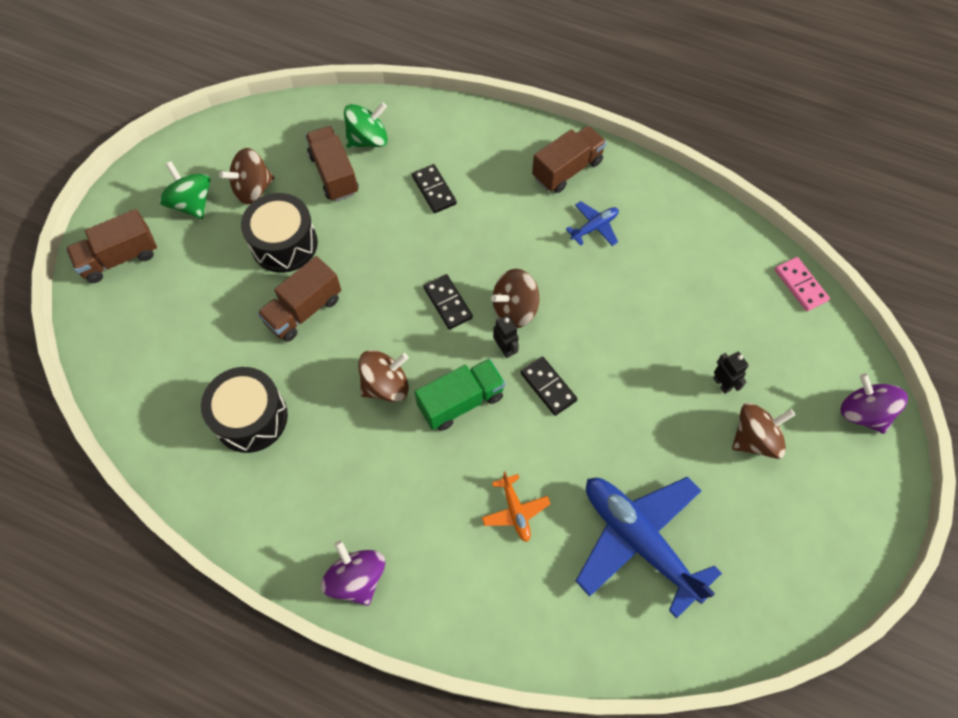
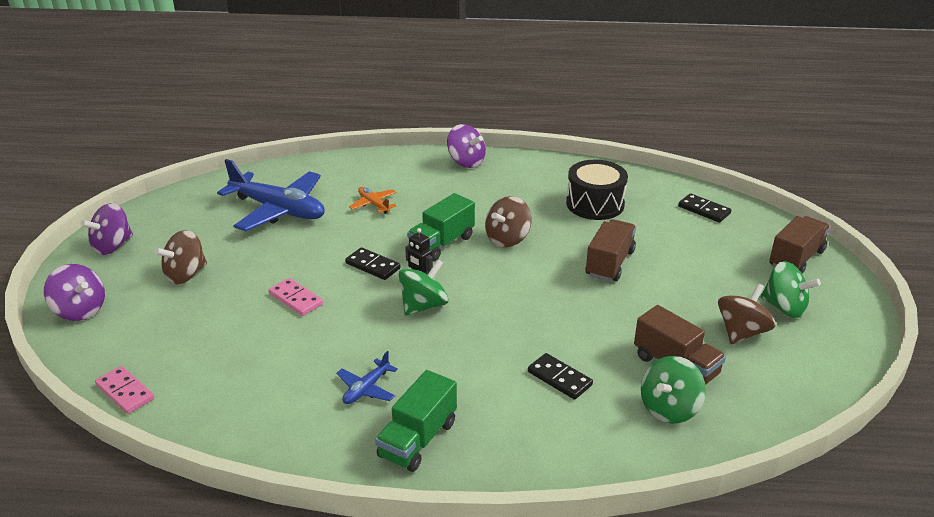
camera: 160 degrees right, 30 degrees down
black drum [241,193,318,273] -> none
black domino [423,274,473,330] -> black domino moved to [678,193,731,223]
brown spinning top [491,269,539,328] -> green spinning top [399,259,448,316]
brown truck [532,126,607,193] -> green truck [375,370,457,472]
black robot [713,352,749,394] -> none
none -> purple spinning top [81,203,133,255]
none -> pink domino [269,278,323,316]

